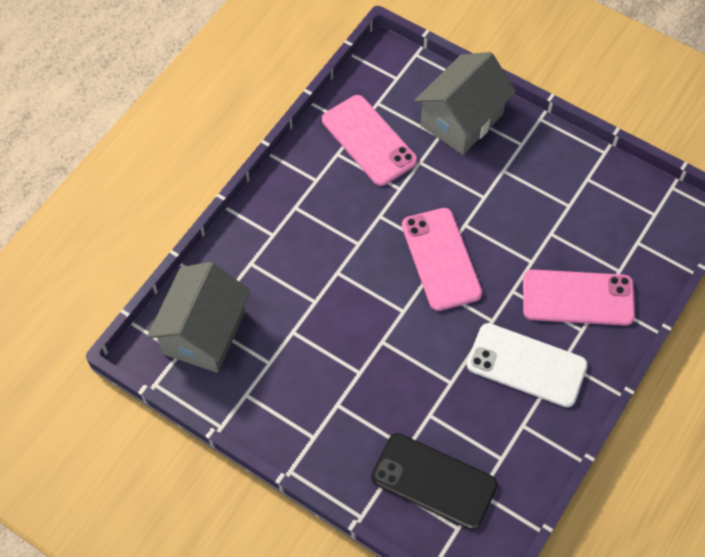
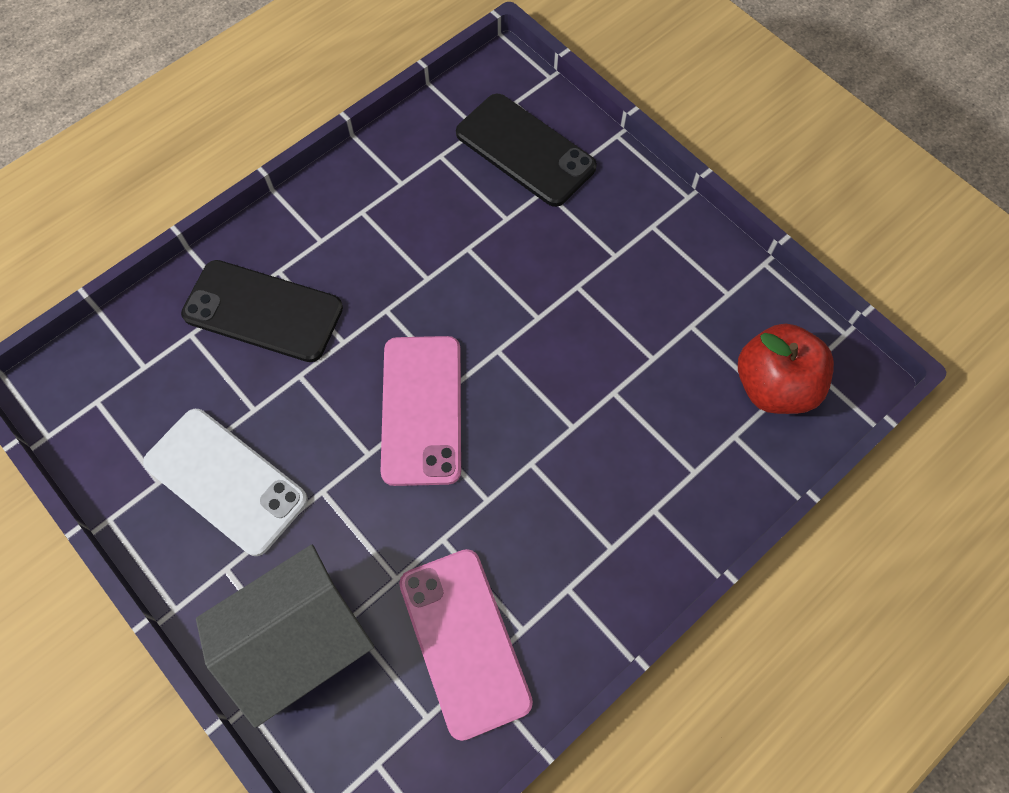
camera: 165 degrees left, 5 degrees up
grey house [147,262,251,373] -> red apple [738,323,834,414]
white phone [467,323,588,407] -> white phone moved to [143,409,308,556]
pink phone [523,269,635,326] -> black phone [181,260,343,362]

